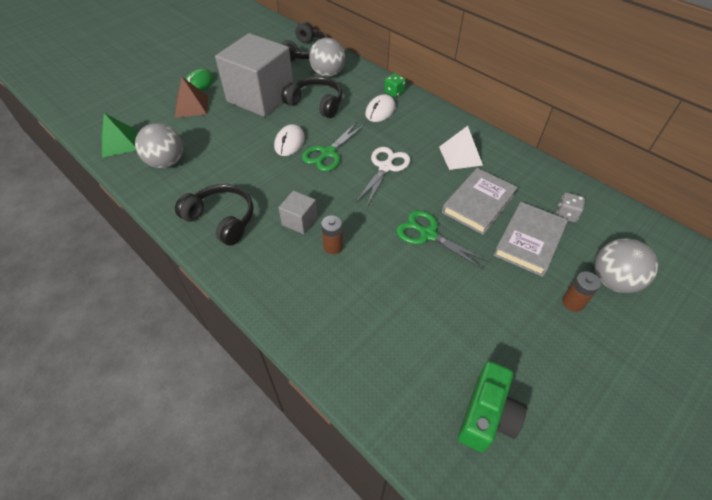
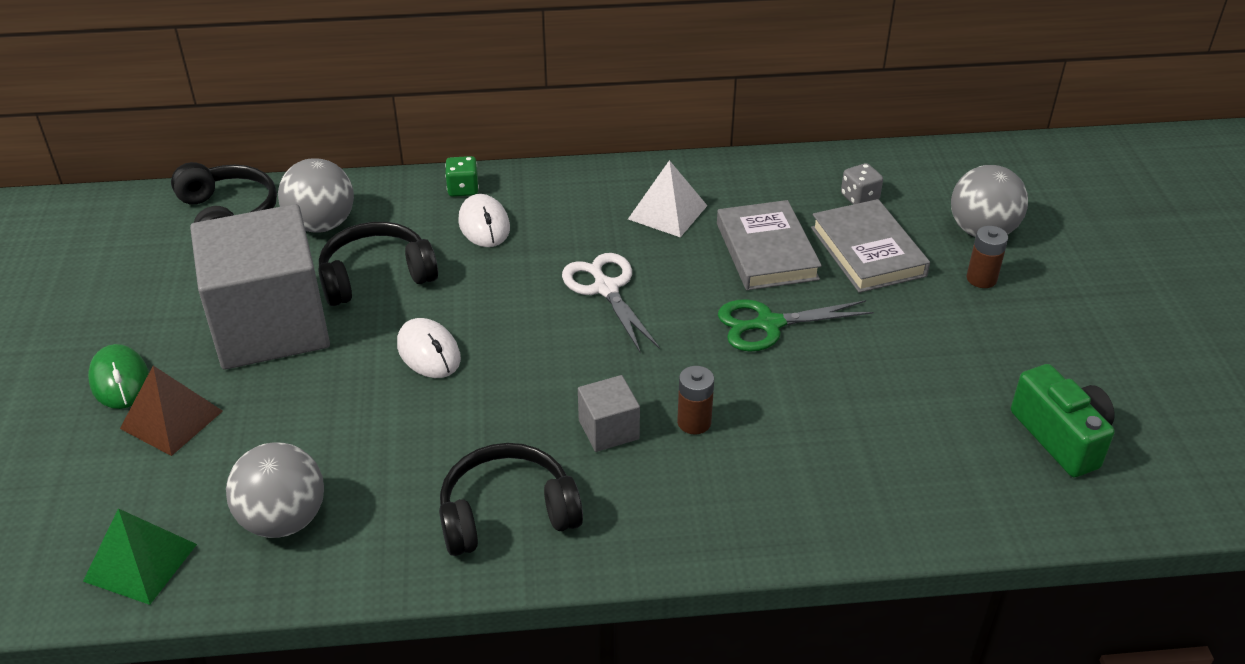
camera: 50 degrees left, 10 degrees down
green scissors [302,122,365,171] -> none

